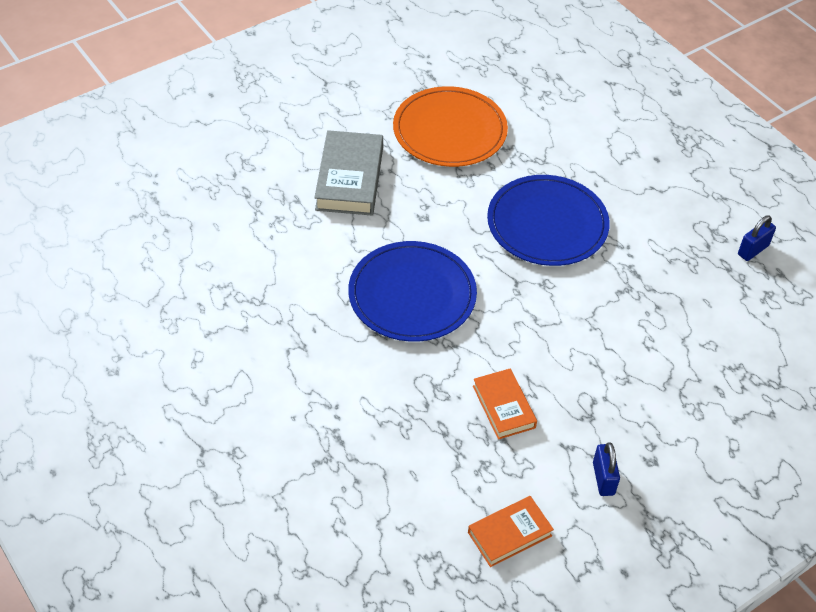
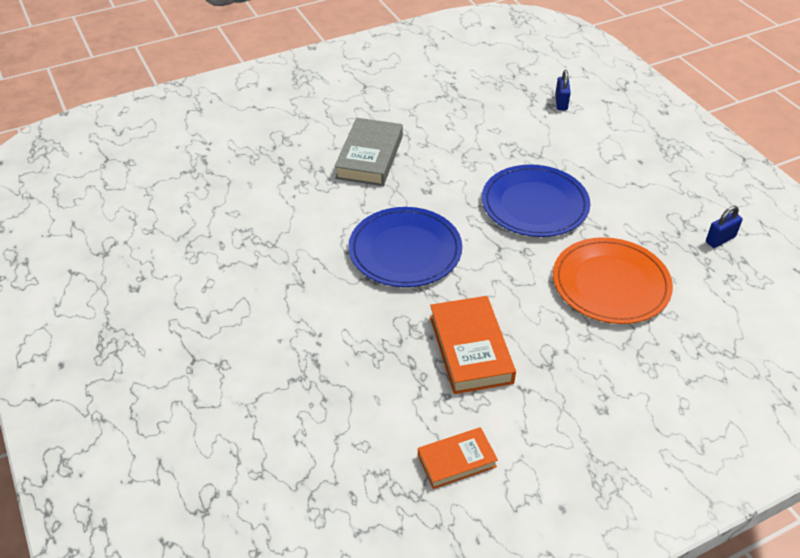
camera: 10 degrees right, 5 degrees down
orange plate [393,86,508,167] -> orange plate moved to [553,237,673,324]
orange book [473,368,537,440] -> orange book [430,296,516,394], size x1.62
blue padlock [593,442,620,496] -> blue padlock moved to [555,70,571,110]

